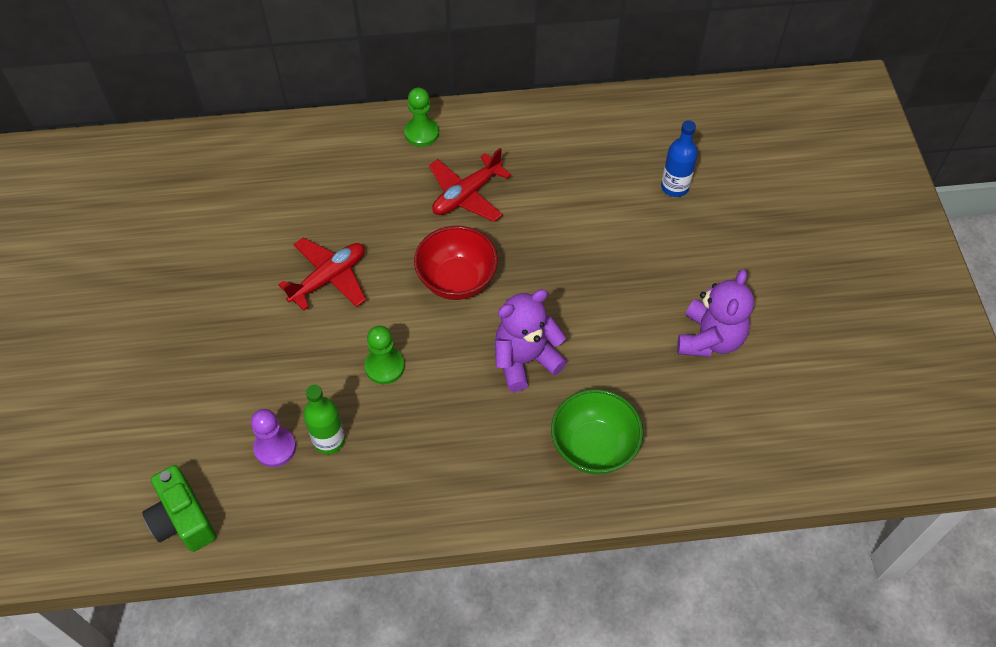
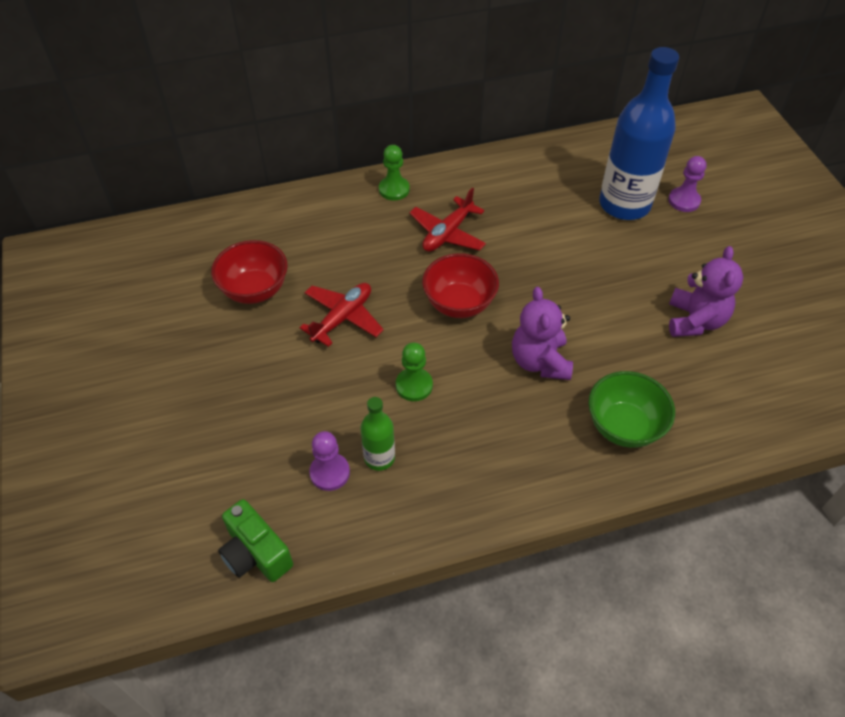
camera: 10 degrees left, 5 degrees down
purple teddy bear [495,289,567,392] -> purple teddy bear turned 60 degrees counterclockwise [512,287,573,380]
blue bottle [661,120,698,197] -> blue bottle [599,47,679,220], size x2.10
none -> red bowl [211,240,288,304]
none -> purple pawn [668,156,706,212]

